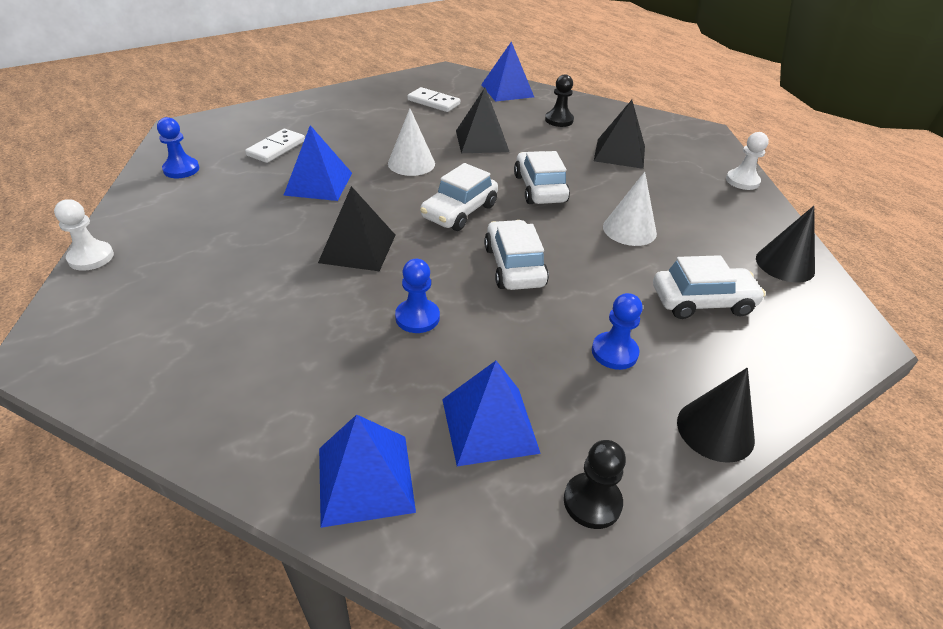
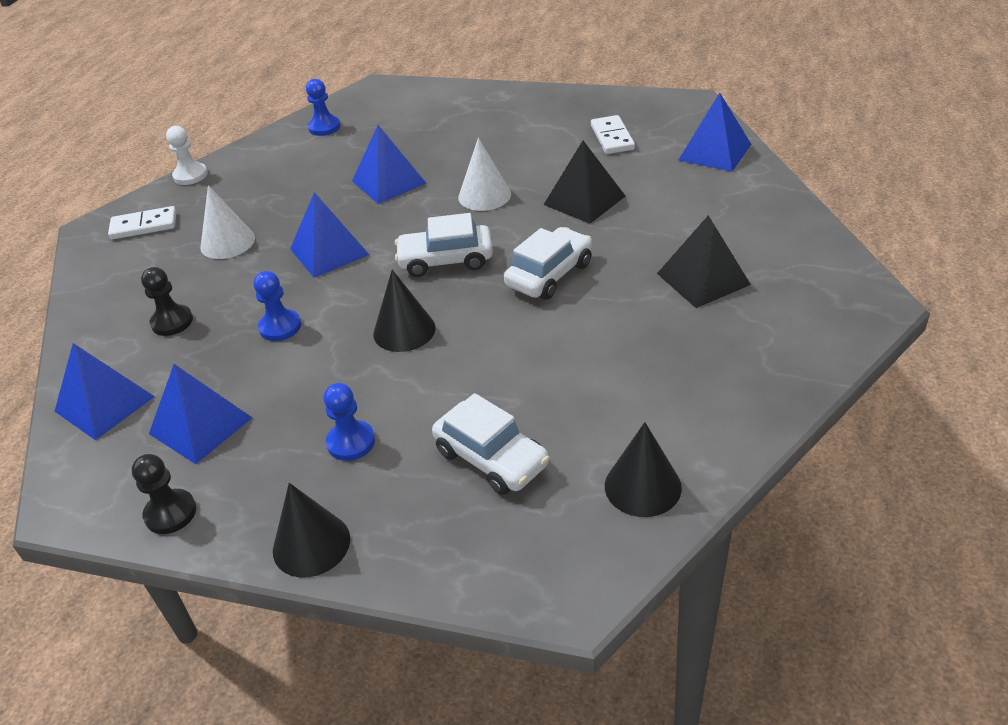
camera: 55 degrees right, 0 degrees up
white domino [245,129,305,163] -> white domino moved to [108,206,176,240]
black pyramid [318,186,395,271] -> blue pyramid [290,192,369,278]
white car [484,220,549,290] -> black cone [373,270,436,352]
black pawn [545,74,574,127] -> black pawn moved to [141,267,193,336]
white cone [603,172,657,246] -> white cone moved to [200,185,255,259]
white pawn [726,132,769,190] -> none

